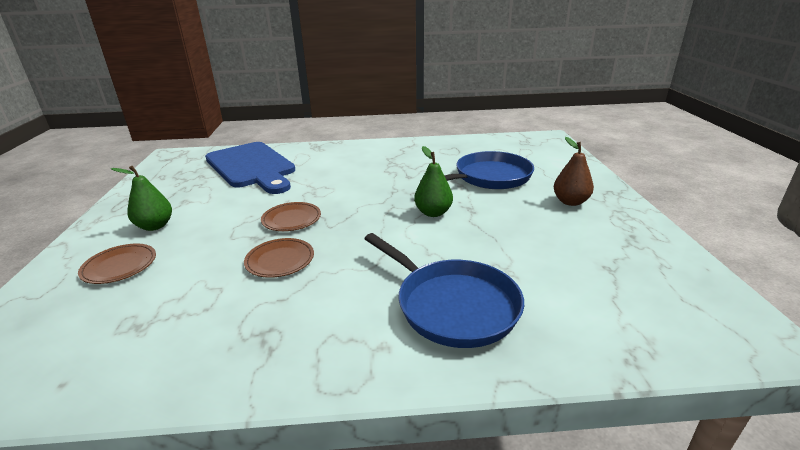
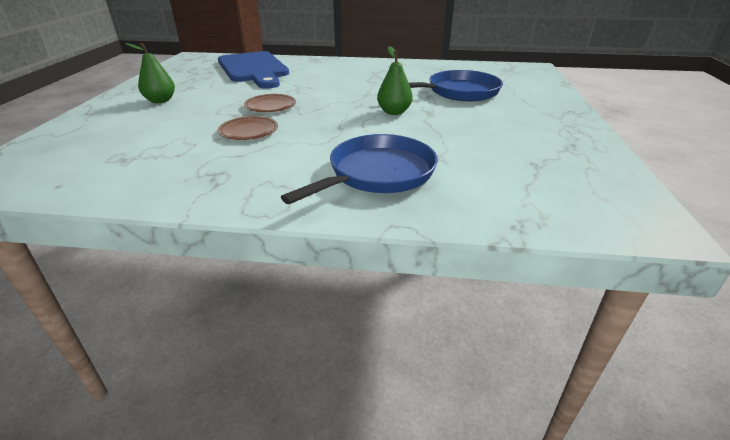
camera: 10 degrees right, 5 degrees up
brown plate [78,243,156,284] -> none
blue pan [364,233,524,348] -> blue pan turned 105 degrees counterclockwise [281,134,438,204]
brown pear [554,137,594,206] -> none

